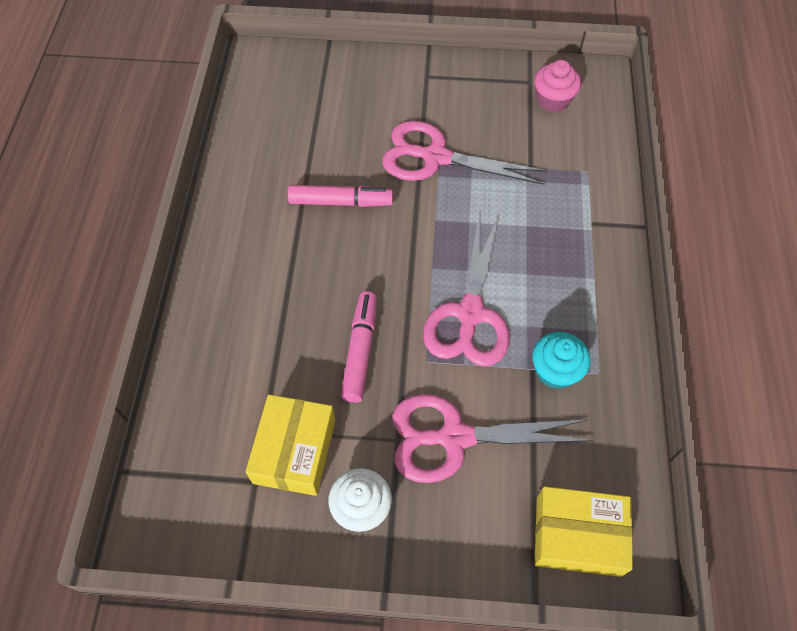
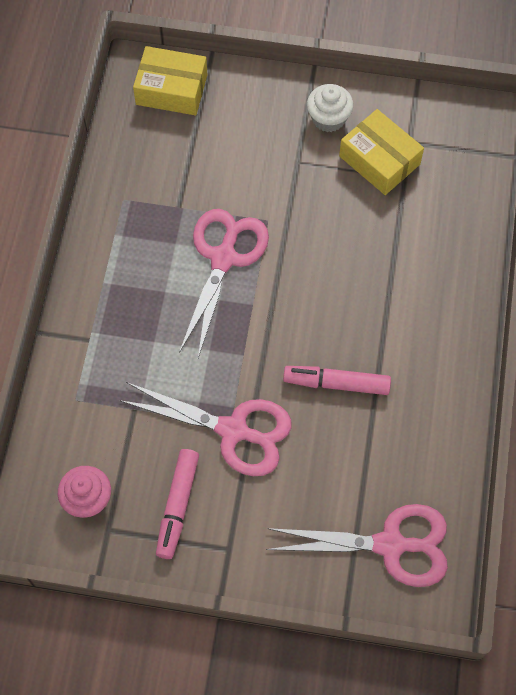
camera: 175 degrees left, 5 degrees up
yellow box [246,394,335,496] -> yellow box turned 60 degrees counterclockwise [339,109,424,195]
pink marker [341,291,377,403] -> pink marker moved to [156,449,199,559]
pink scissors [392,394,593,483] -> pink scissors moved to [266,504,448,587]
turquoise cupcake [532,332,590,389] -> none

